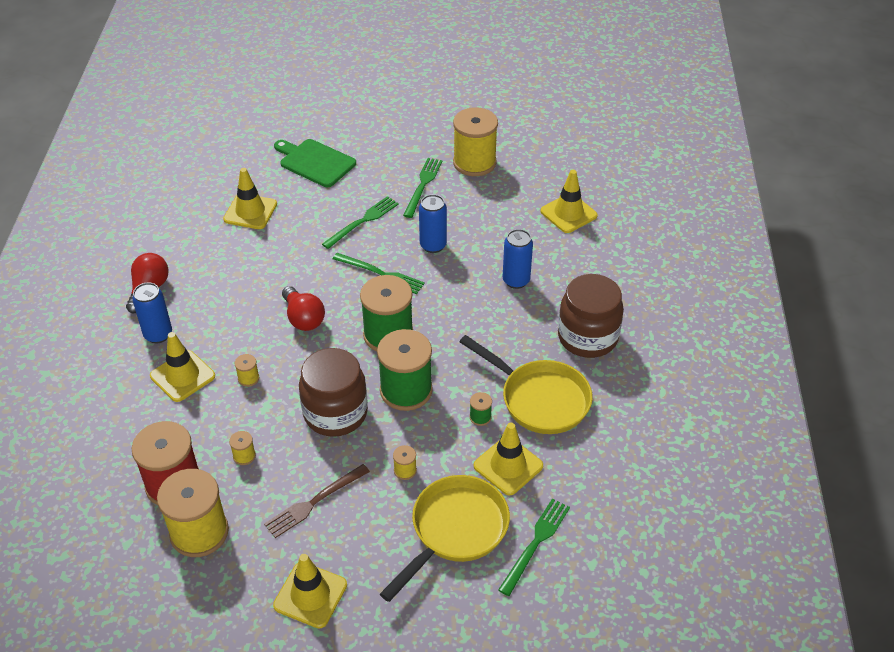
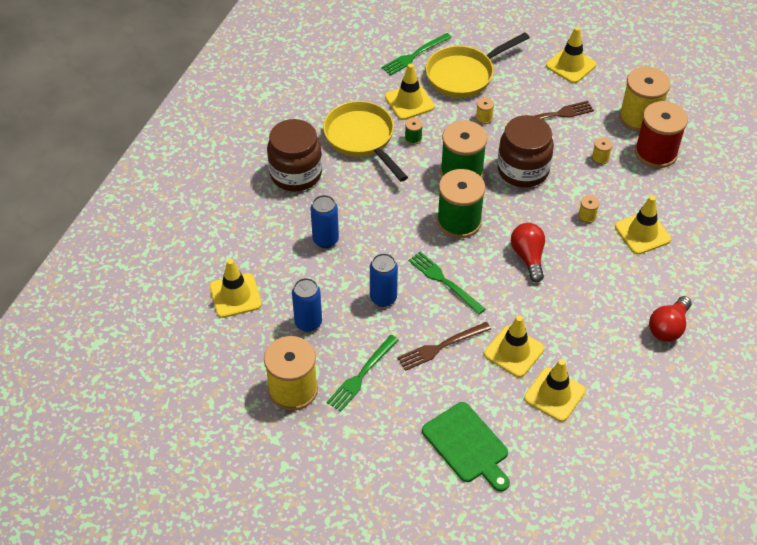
camera: 160 degrees left, 5 degrees up
blue can [132,282,172,343] -> blue can moved to [292,278,322,332]
green fork [322,196,399,249] -> brown fork [397,322,491,371]
none -> yellow traffic cone [484,315,544,377]

